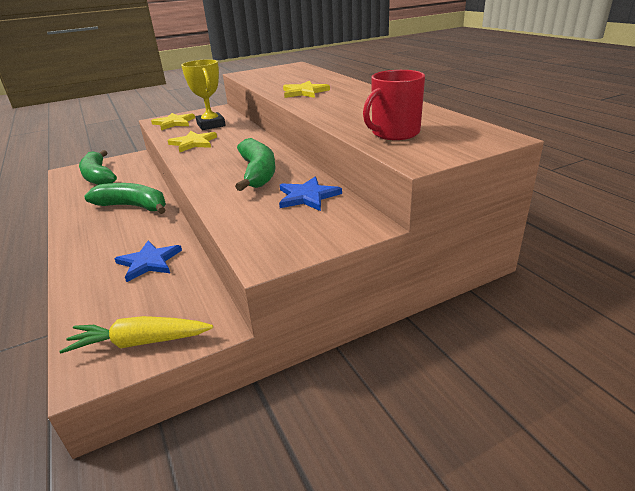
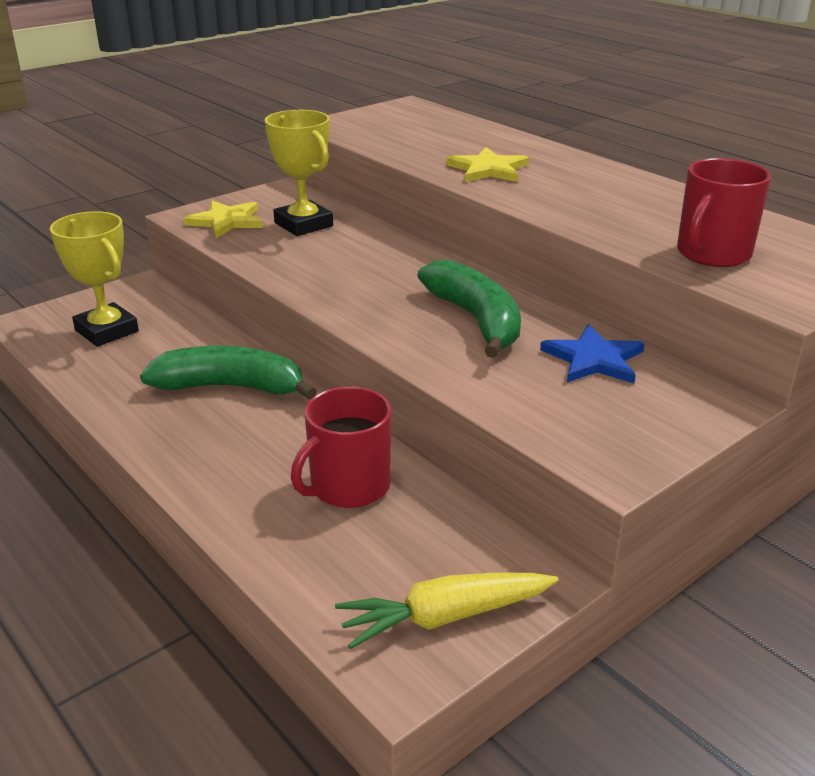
camera: 15 degrees left, 0 degrees up
green banana [79,150,117,185] -> yellow trophy [50,211,139,347]
blue star [114,240,182,282] -> red mug [291,387,391,508]
yellow star [167,131,217,153] -> none

